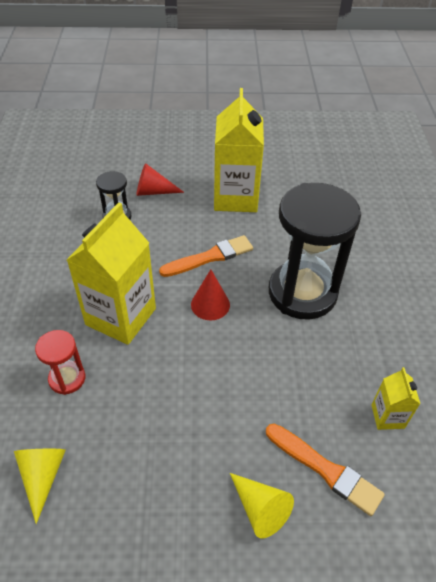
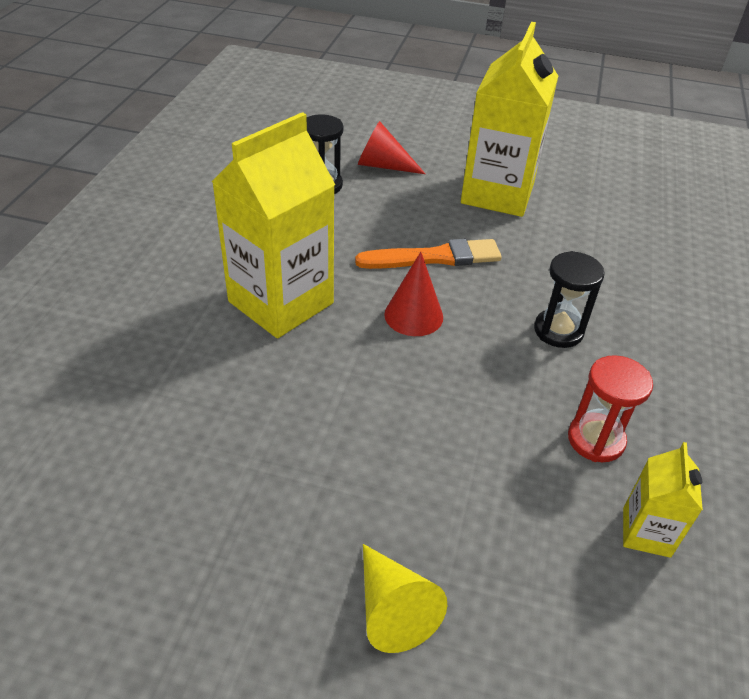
camera: 15 degrees right, 5 degrees down
yellow cone [14,449,66,524] -> none
red hourglass [35,330,85,395] -> red hourglass moved to [568,355,653,462]
orange brush [266,424,385,516] -> none
black hourglass [269,183,361,320] -> black hourglass [534,251,605,348], size x0.46

